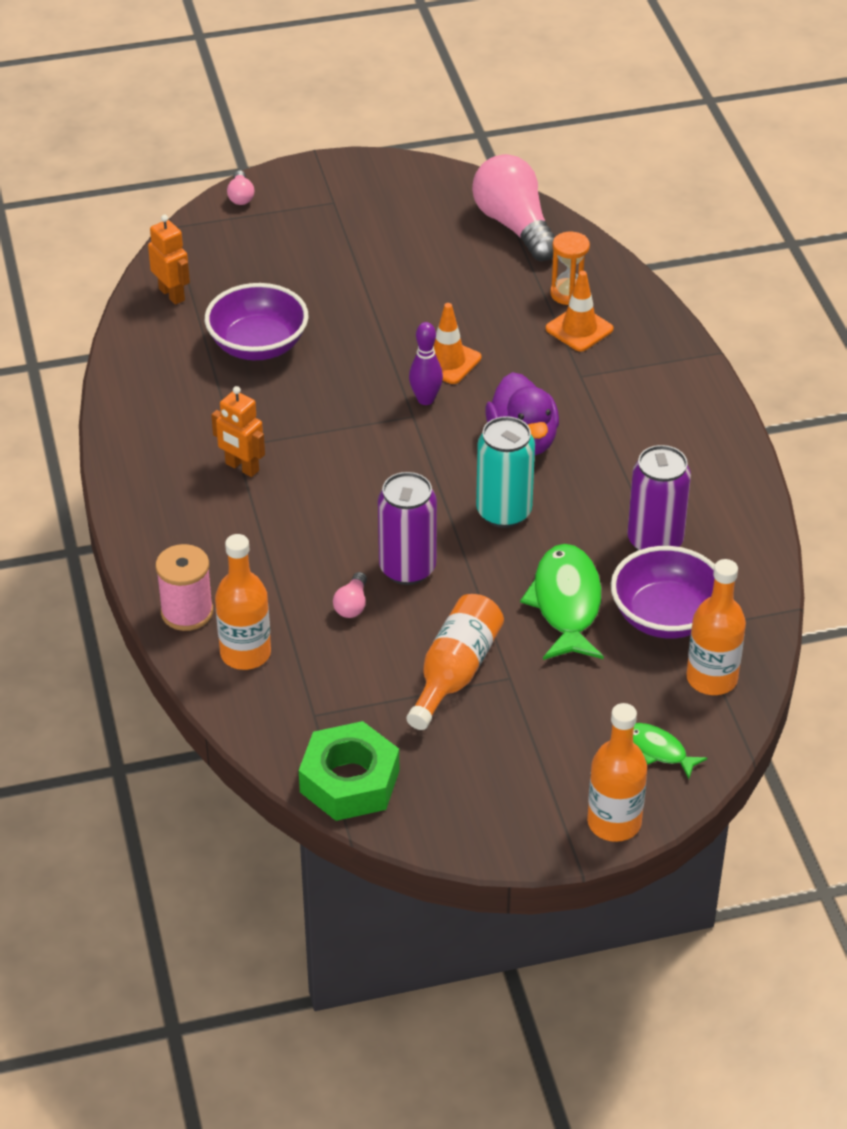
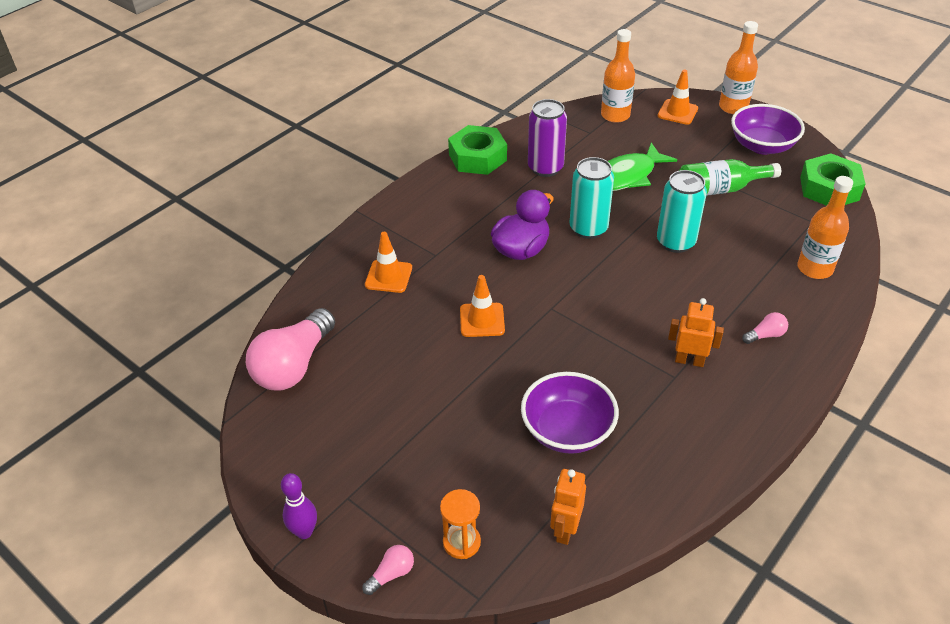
camera: 125 degrees left, 0 degrees up
pink spool [155,544,213,631] -> none
orange robot [211,386,265,477] -> orange robot turned 75 degrees counterclockwise [668,298,724,367]
pink light bulb [333,572,367,618] -> pink light bulb moved to [742,312,788,344]
purple can [378,472,437,585] -> turquoise can [657,170,707,253]
orange bottle [407,594,504,730] -> green bottle [679,159,781,196]
purple bowling pin [409,322,443,405] -> purple bowling pin moved to [281,473,317,539]
orange hourglass [550,232,590,305] -> orange hourglass moved to [440,489,481,559]
purple bowl [611,546,715,639] -> purple bowl moved to [731,104,805,155]
green fish [633,723,708,779] -> orange traffic cone [658,70,698,125]
none -> green nut [448,125,507,175]

